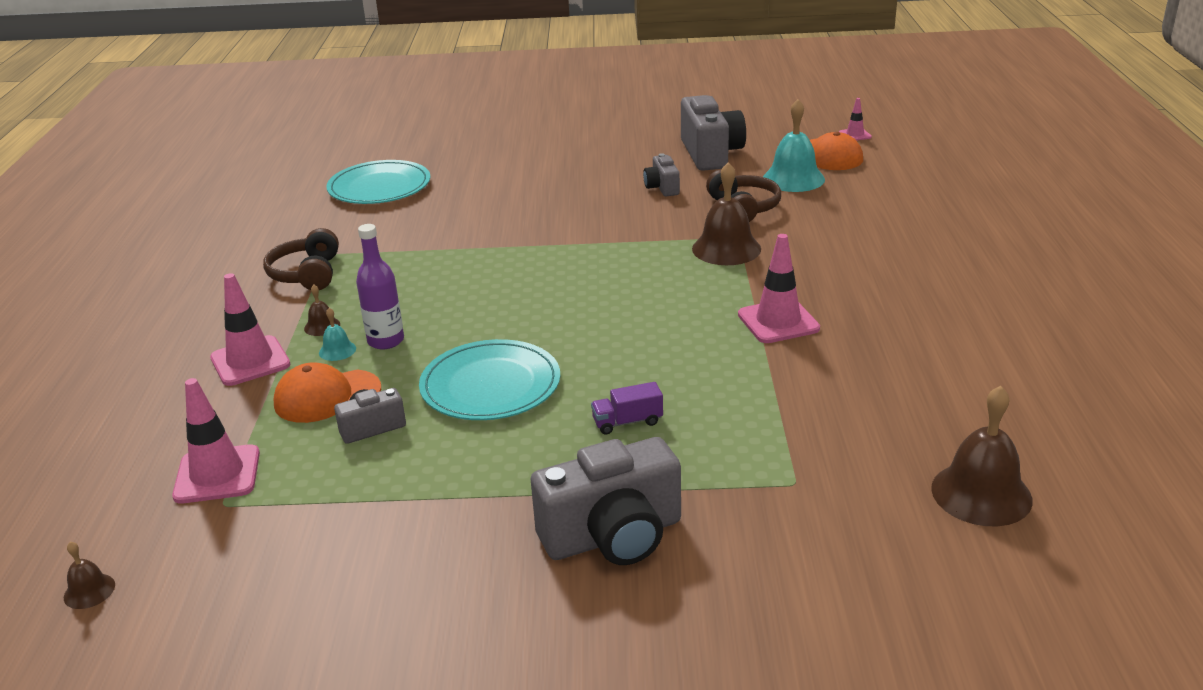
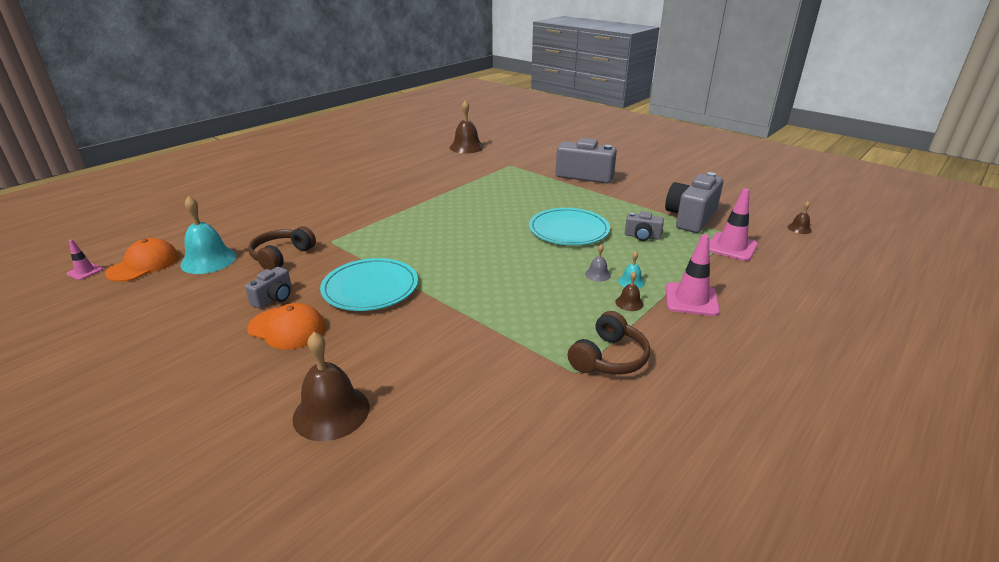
camera: 140 degrees left, 0 degrees up
orange cap [274,362,381,423] -> orange cap moved to [247,303,325,350]
turquoise plate [326,160,430,204] -> turquoise plate moved to [320,258,418,311]
purple bottle [356,224,404,350] -> grey bell [585,244,611,282]
purple truck [591,382,663,434] -> none
grey camera [681,95,746,171] -> grey camera moved to [665,172,723,233]
brown bell [692,162,761,265] -> brown bell moved to [292,332,369,441]
pink traffic cone [738,234,820,343] -> none

